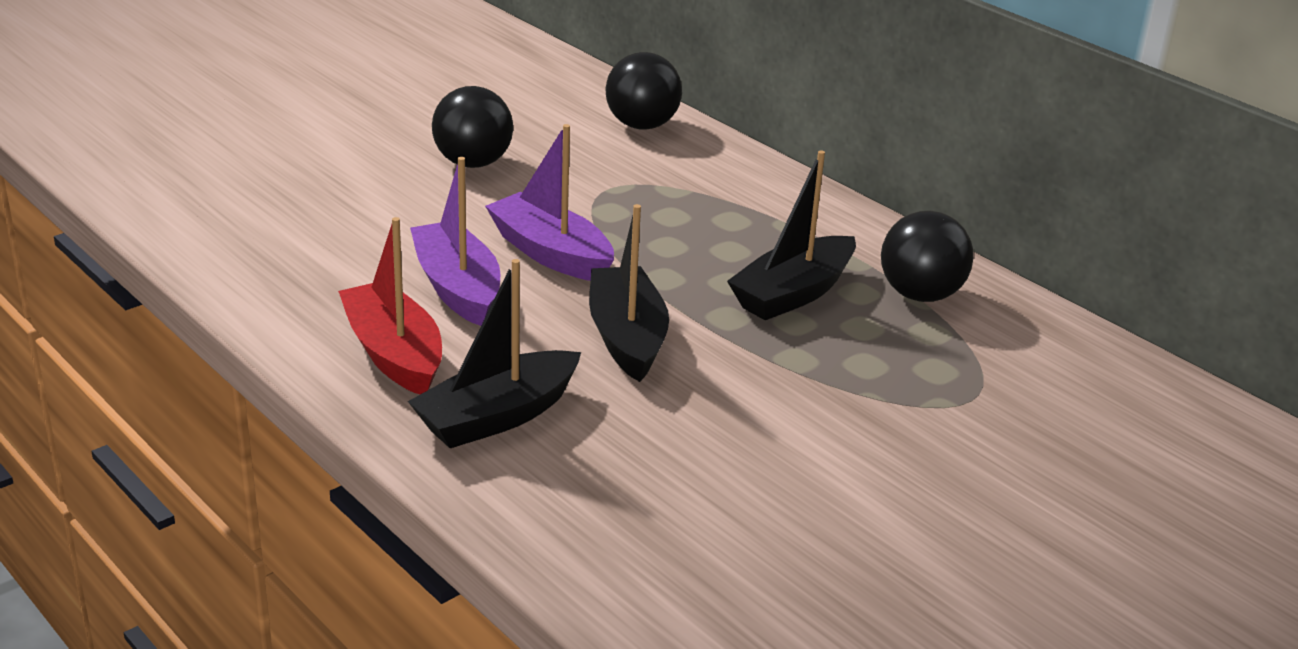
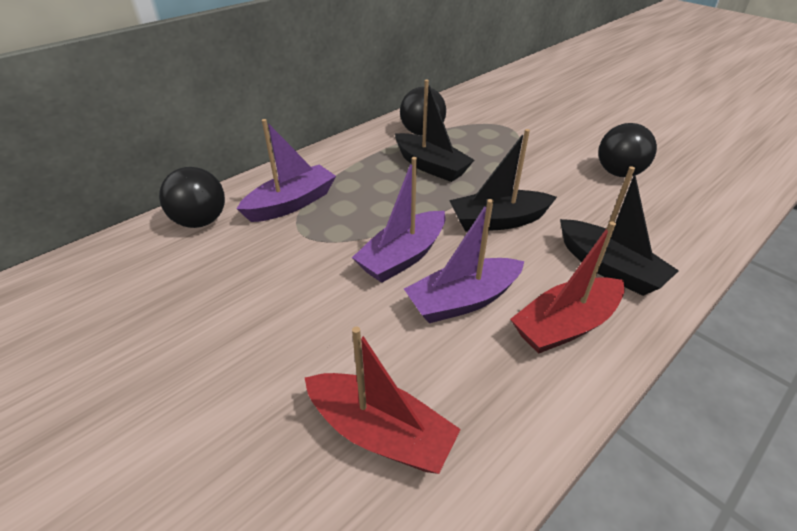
camera: 90 degrees left, 10 degrees up
black ball [432,86,513,168] -> black ball moved to [598,123,657,177]
none -> purple boat [237,119,336,222]
none -> red boat [305,327,461,474]

